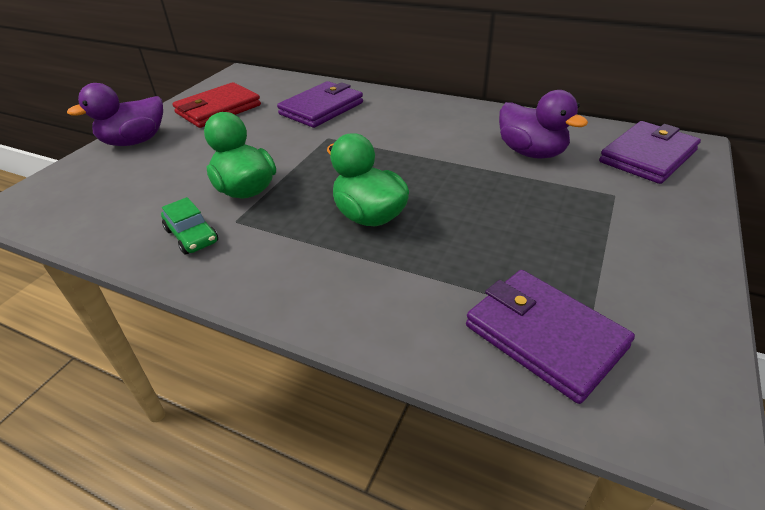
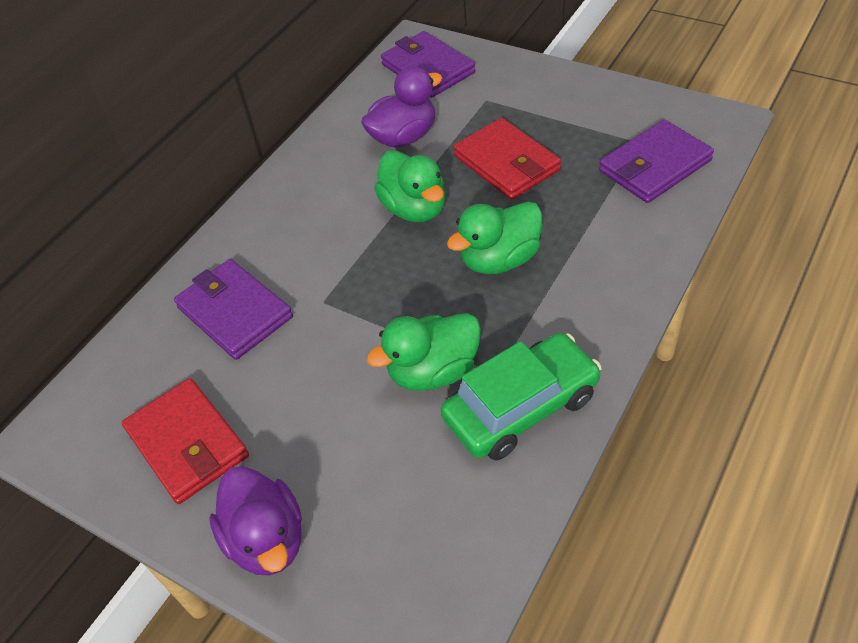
camera: 80 degrees left, 10 degrees up
green car [161,197,218,254] -> green car [440,333,602,460], size x1.91
none -> green duck [374,150,445,222]
none -> red wallet [453,118,561,200]

